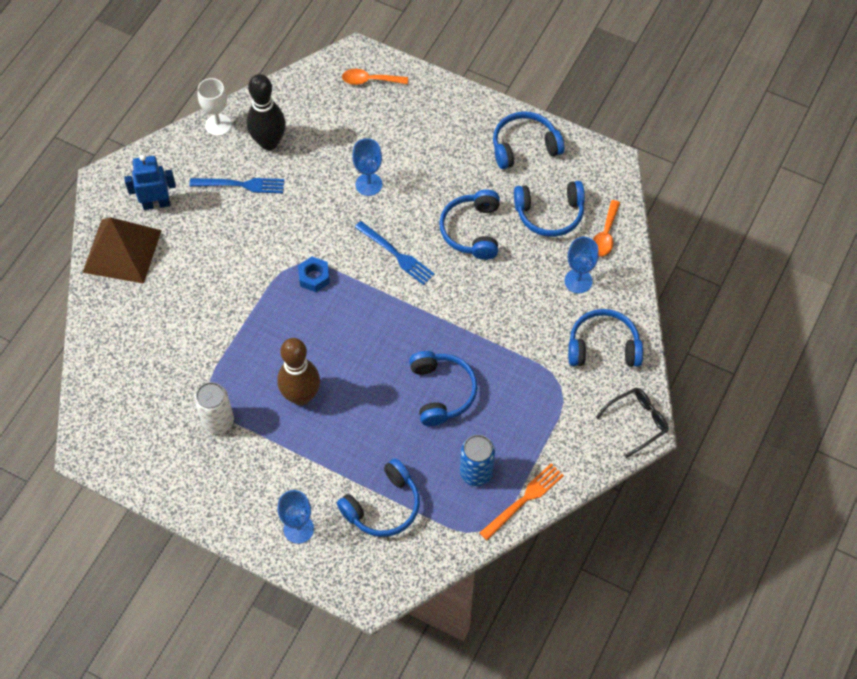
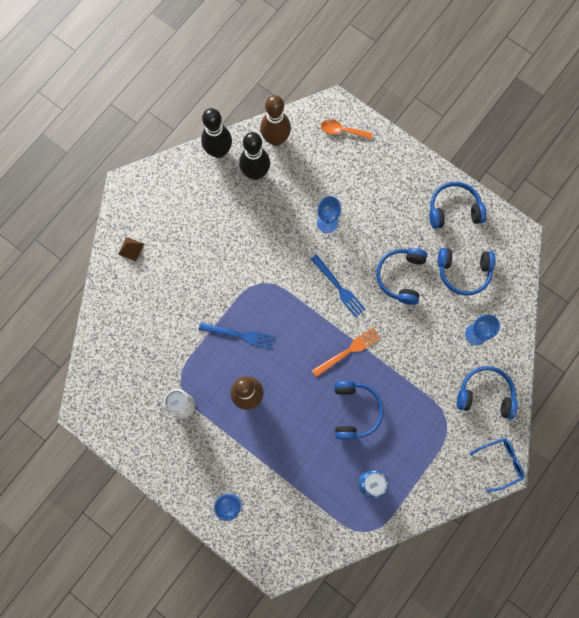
camera: 10 degrees right, 15 degrees up
brown pyramid [82,217,162,284] -> brown pyramid [118,237,144,261], size x0.41
blue robot [124,155,176,210] -> none
blue fork [189,178,284,193] -> blue fork moved to [199,322,275,349]
white goblet [197,78,232,136] -> black bowling pin [201,108,232,158]
blue nut [298,256,330,292] -> none
blue headphones [337,458,420,537] -> none
orange fork [480,464,564,540] -> orange fork moved to [312,327,380,377]
orange spoon [593,200,620,256] -> none
black glasses [596,388,668,458] -> blue glasses [469,438,525,492]
none -> brown bowling pin [260,95,291,146]

